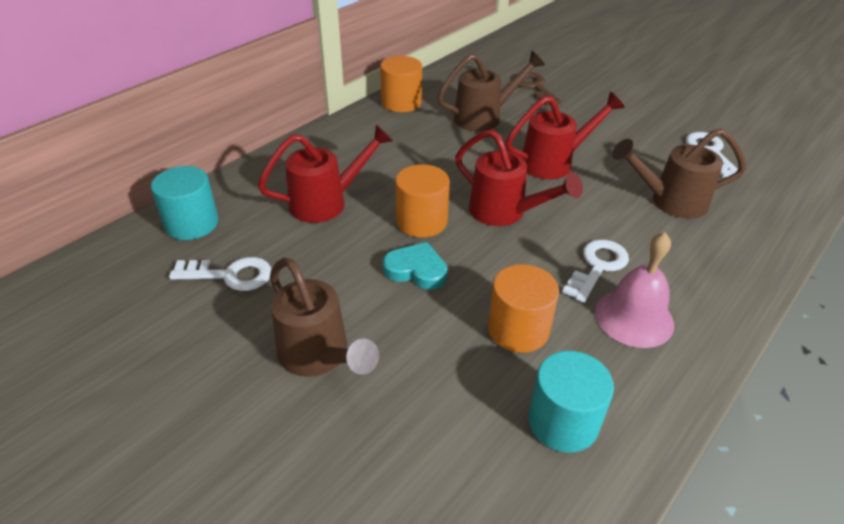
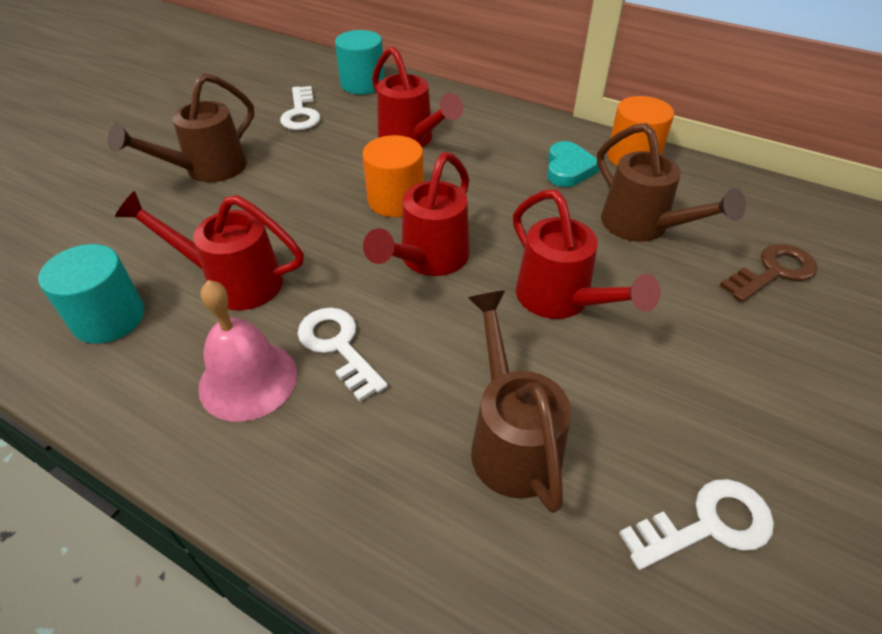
camera: 80 degrees right, 5 degrees up
turquoise heart [383,242,448,290] -> turquoise heart moved to [547,141,600,187]
orange cylinder [488,264,559,353] -> red watering can [115,191,304,310]
white key [562,240,629,303] -> white key turned 150 degrees counterclockwise [297,308,388,402]

